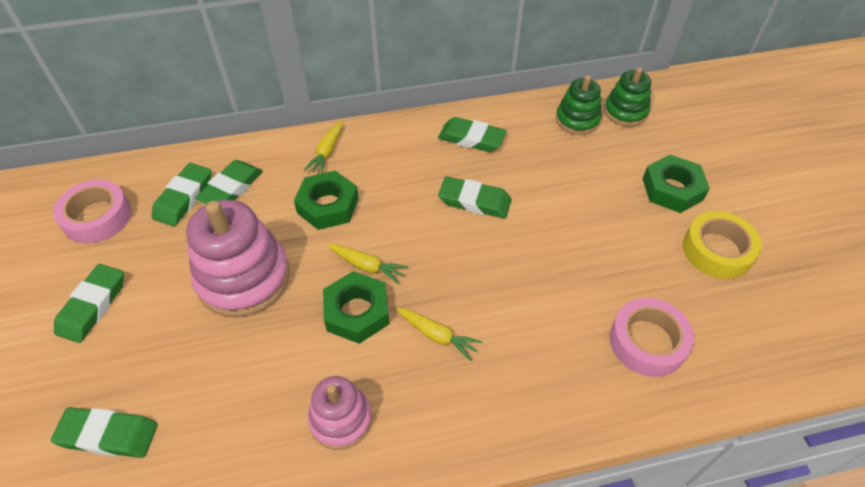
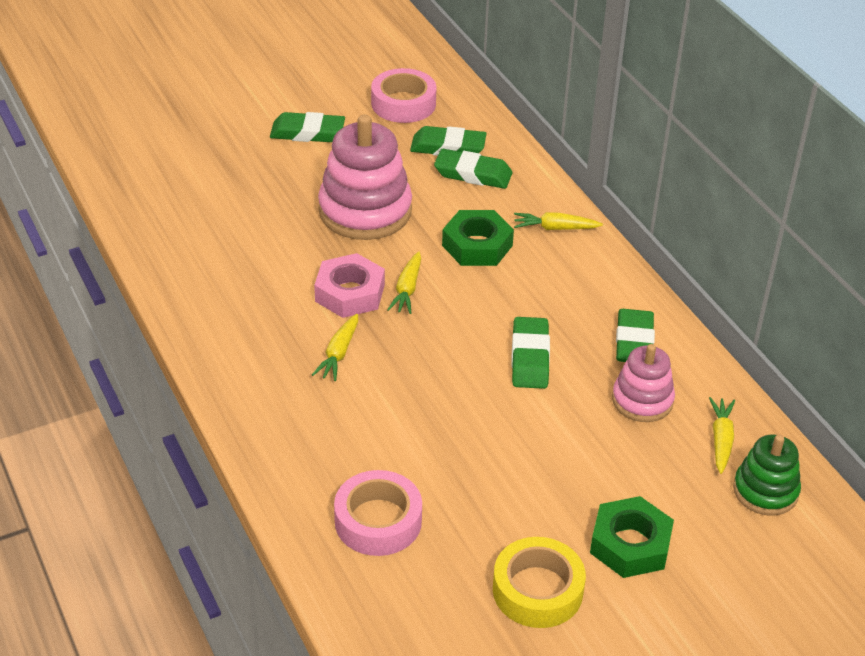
camera: 75 degrees right, 10 degrees down
green eraser [51,407,158,458] -> none
pink stacking toy [308,376,372,450] -> pink stacking toy moved to [612,344,675,422]
green nut [323,271,389,344] -> pink nut [314,253,385,318]
green stacking toy [556,75,601,135] -> yellow carrot [709,397,735,474]

